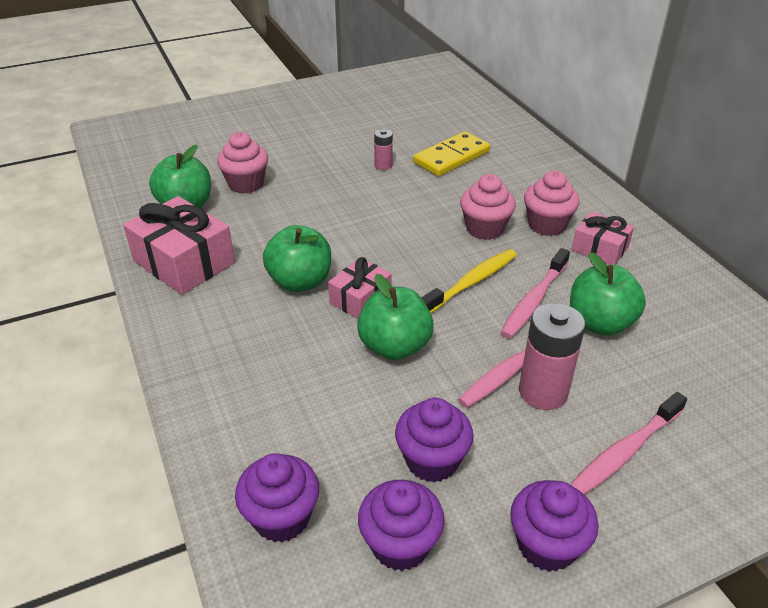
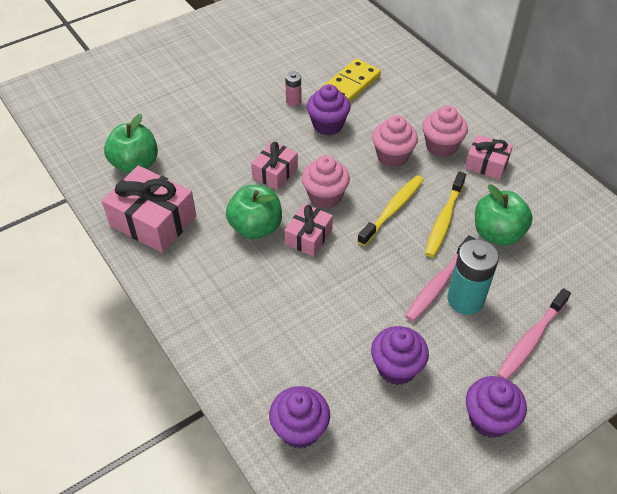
camera: 10 degrees left, 10 degrees up
pink cupcake [217,132,268,194] -> pink cupcake moved to [302,156,350,209]
green apple [357,274,434,360] -> none
purple cupcake [358,480,445,571] -> purple cupcake moved to [307,84,350,136]
pink toothbrush [500,248,570,339] -> yellow toothbrush [425,171,466,257]
pink battery [519,303,585,410] -> turquoise battery [447,239,499,315]
none -> pink gift [251,141,298,190]

